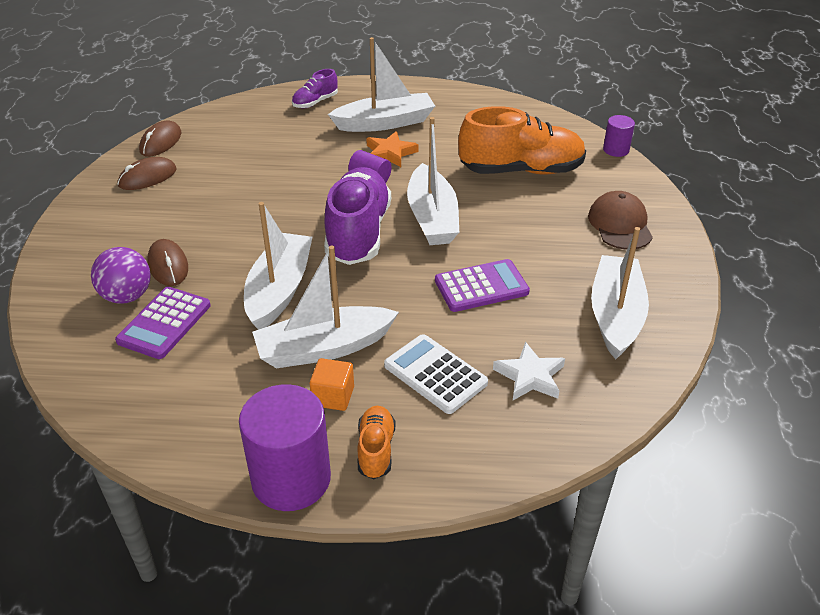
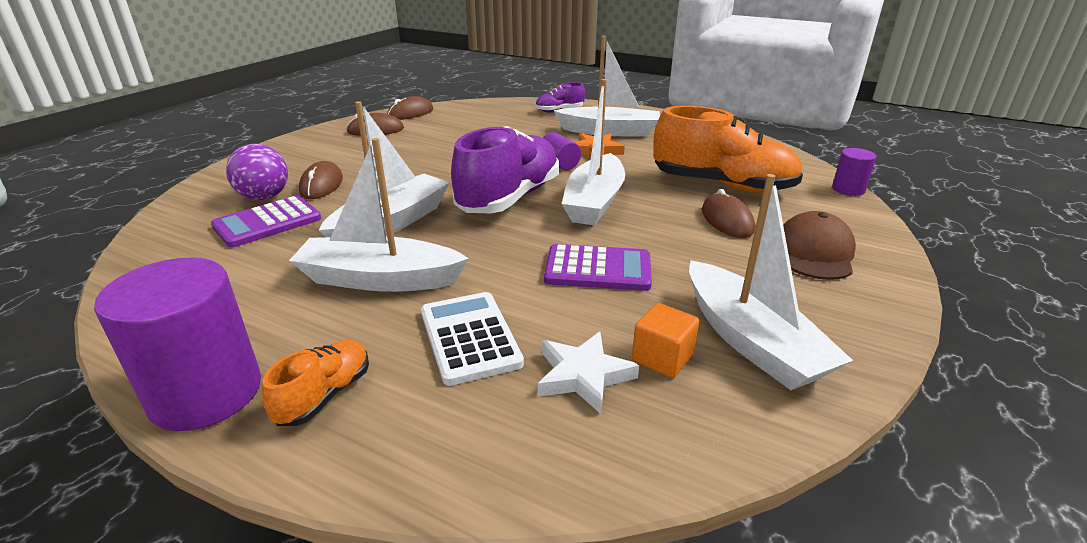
camera: 25 degrees right, 10 degrees down
orange cube [310,358,354,411] -> orange cube moved to [632,303,699,378]
white boat [591,227,649,359] -> white boat turned 120 degrees clockwise [689,174,853,390]
none -> brown mouse [702,189,755,238]

